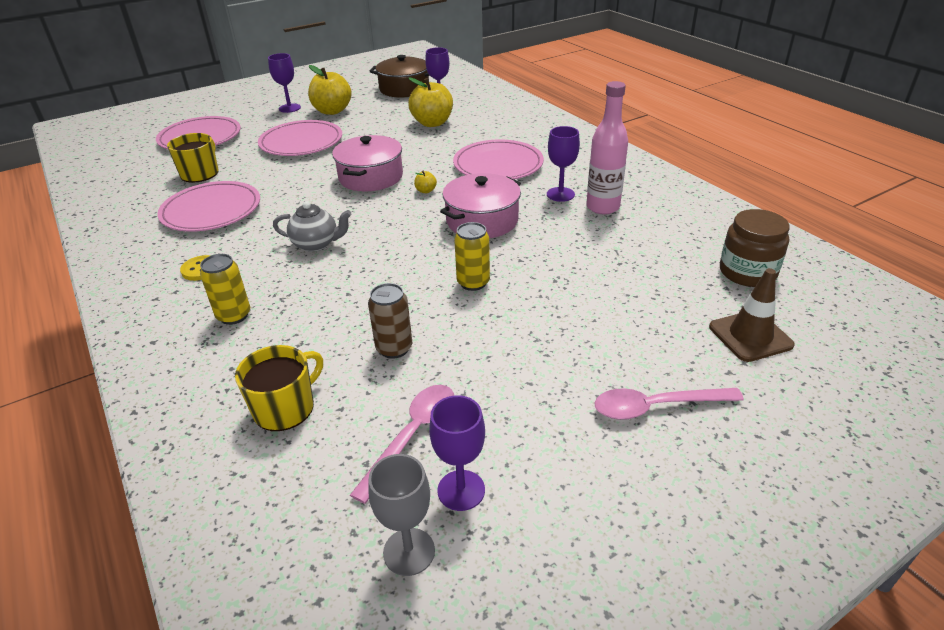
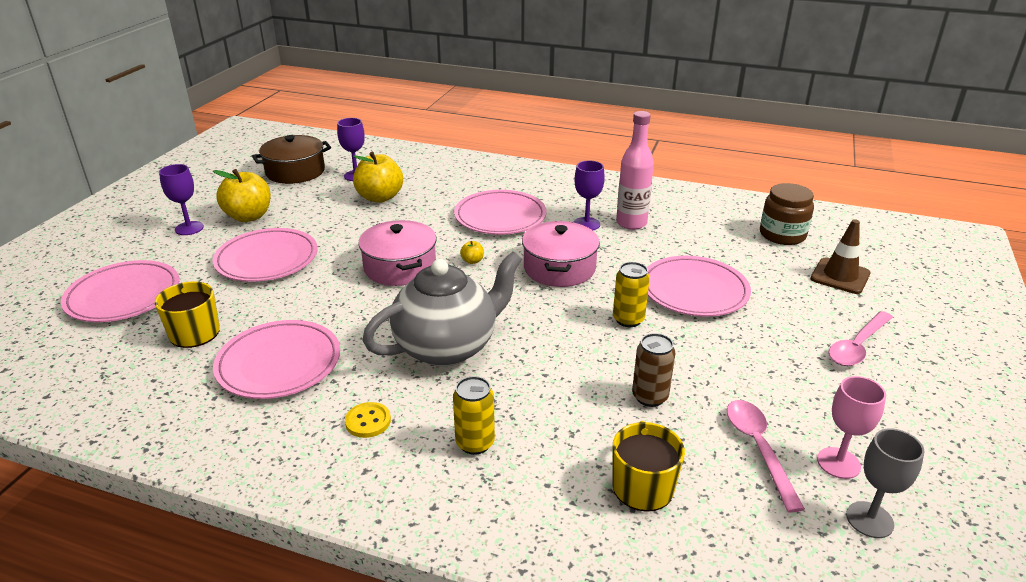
camera: 40 degrees left, 5 degrees down
grey teapot [273,201,351,252] -> grey teapot [362,251,522,366], size x1.92
purple goblet [429,395,485,511] -> pink goblet [817,376,886,479]
none -> pink plate [647,256,751,317]

